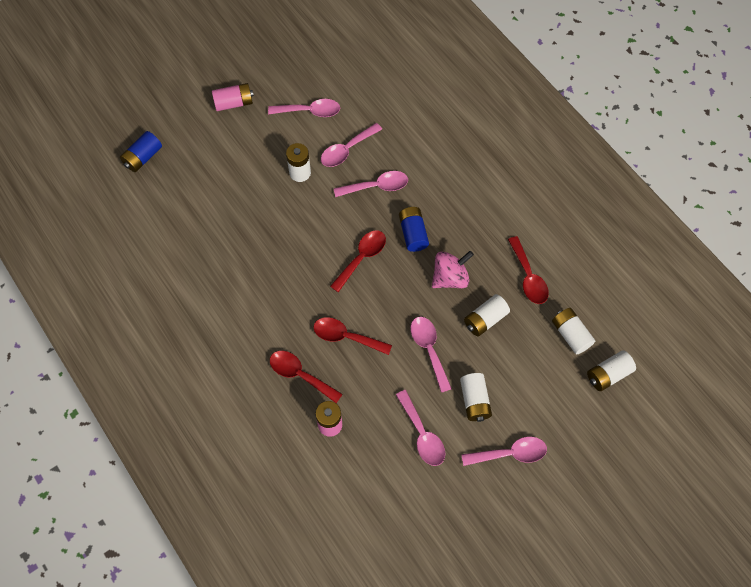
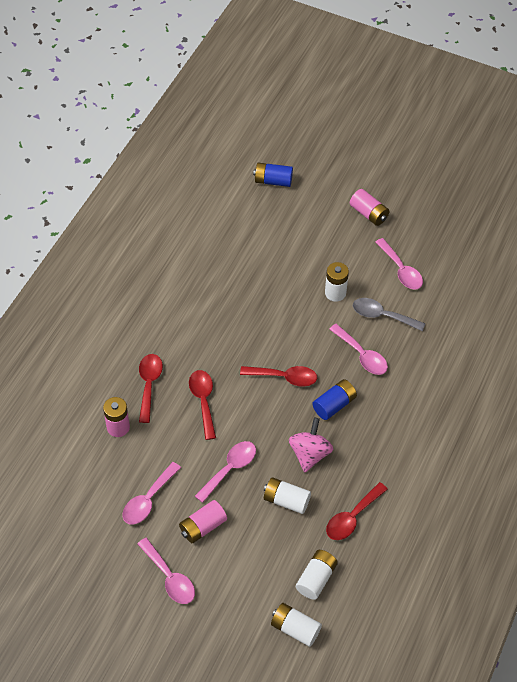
camera: 60 degrees right, 10 degrees down
pink spoon [321,123,382,167] -> grey spoon [353,298,425,331]
pink spinning top [432,251,474,288] -> pink spinning top turned 105 degrees counterclockwise [289,417,333,472]
white battery [460,373,492,422] -> pink battery [179,500,227,543]

